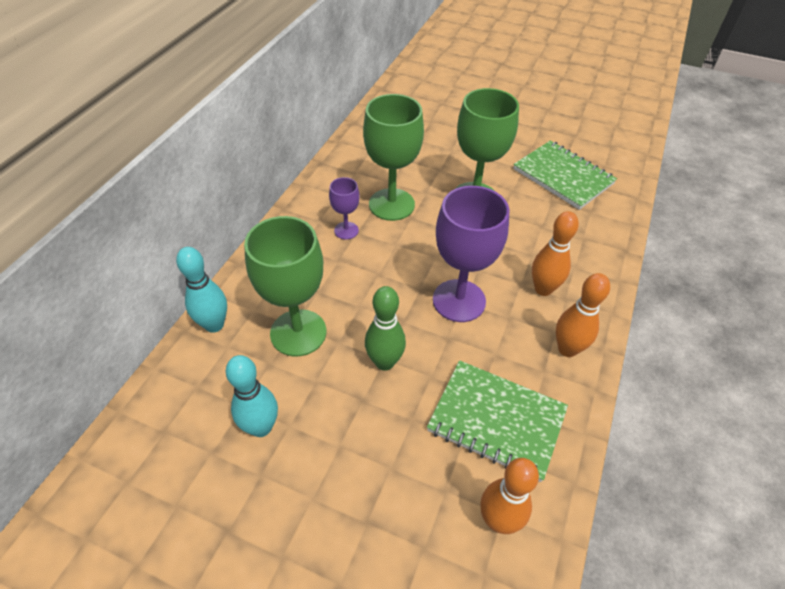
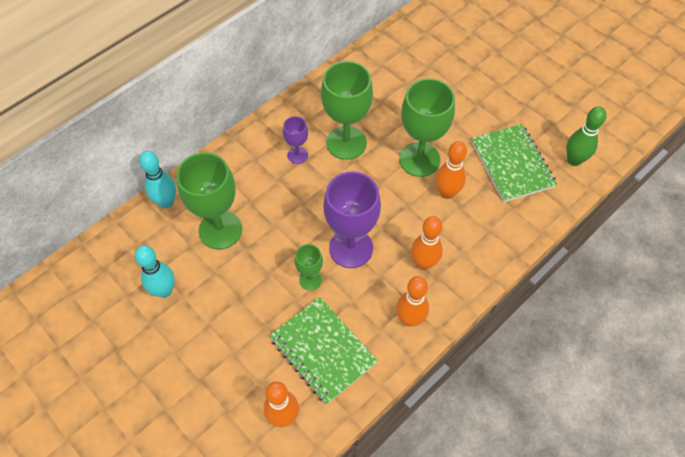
camera: 25 degrees right, 10 degrees up
green bowling pin [365,286,406,371] -> green bowling pin moved to [566,106,607,166]
none -> green goblet [295,244,323,290]
none -> orange bowling pin [436,141,467,199]

